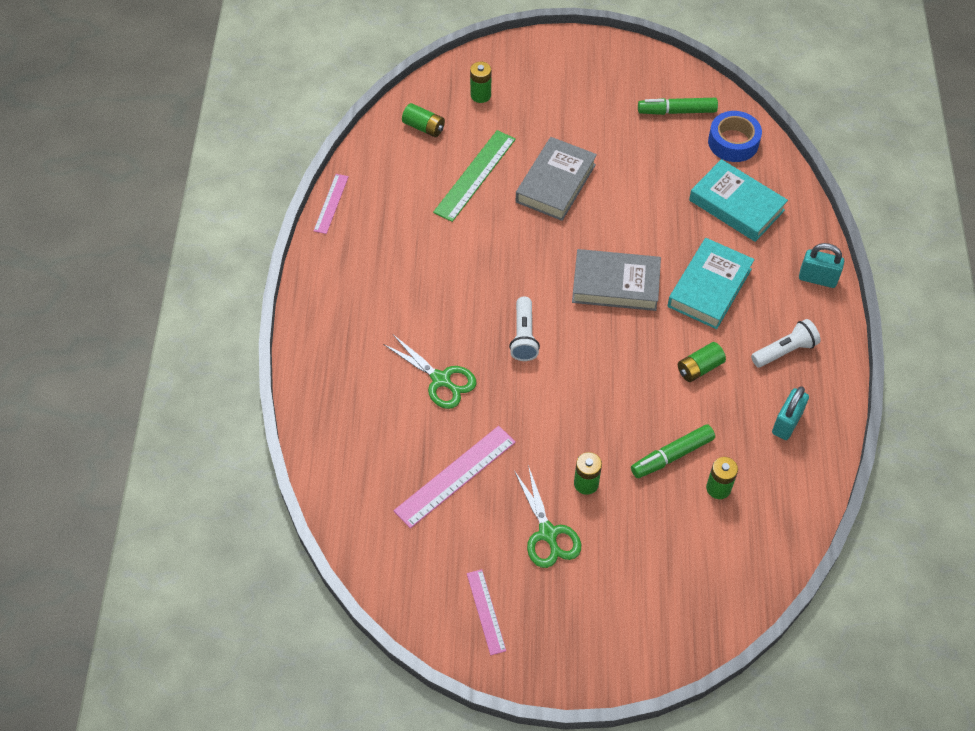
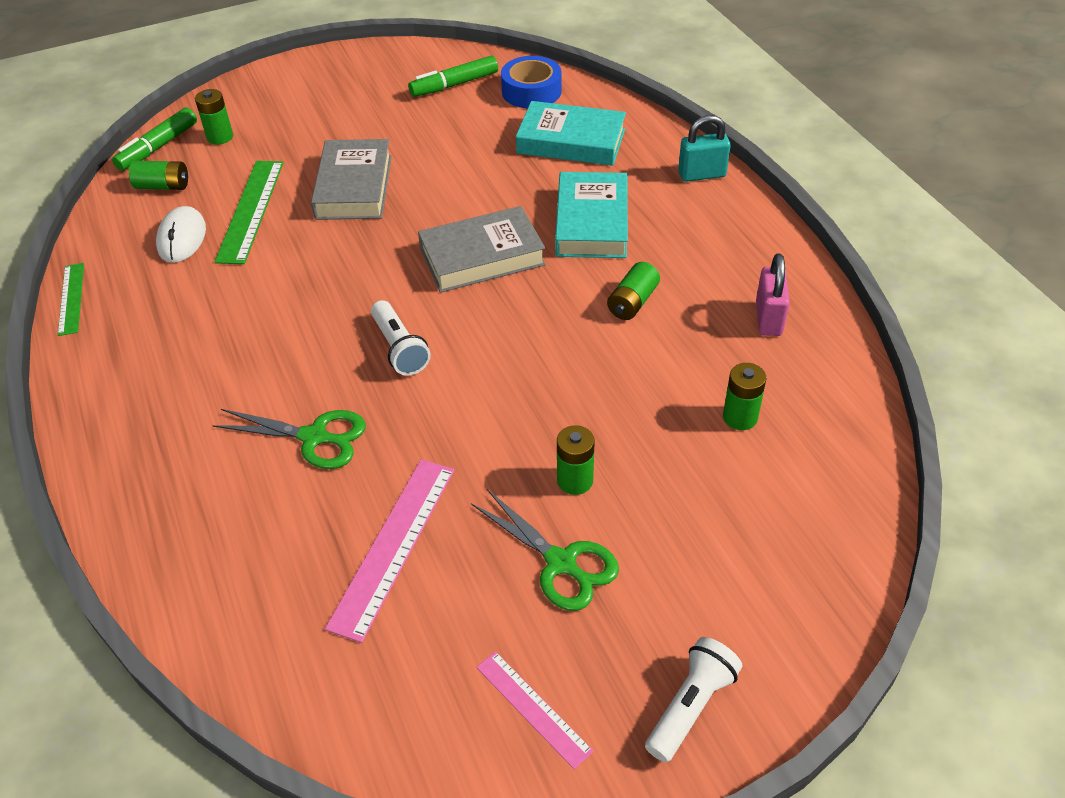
camera: 25 degrees left, 10 degrees down
pink ruler [314,174,349,234] -> green ruler [58,263,84,336]
green marker [631,424,715,478] -> green marker moved to [112,107,197,171]
white flashlight [751,319,821,367] -> white flashlight moved to [645,637,743,763]
turquoise padlock [772,386,809,440] -> pink padlock [756,253,790,336]
none -> white mouse [156,206,206,263]

